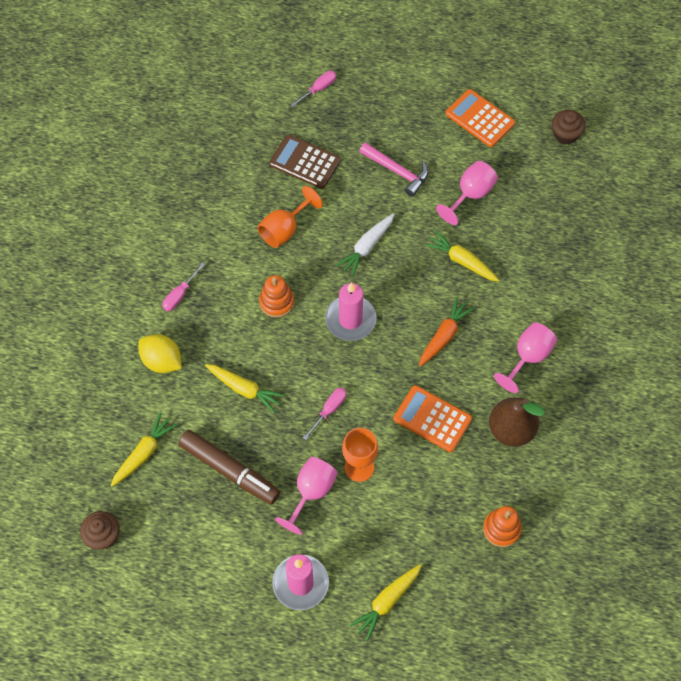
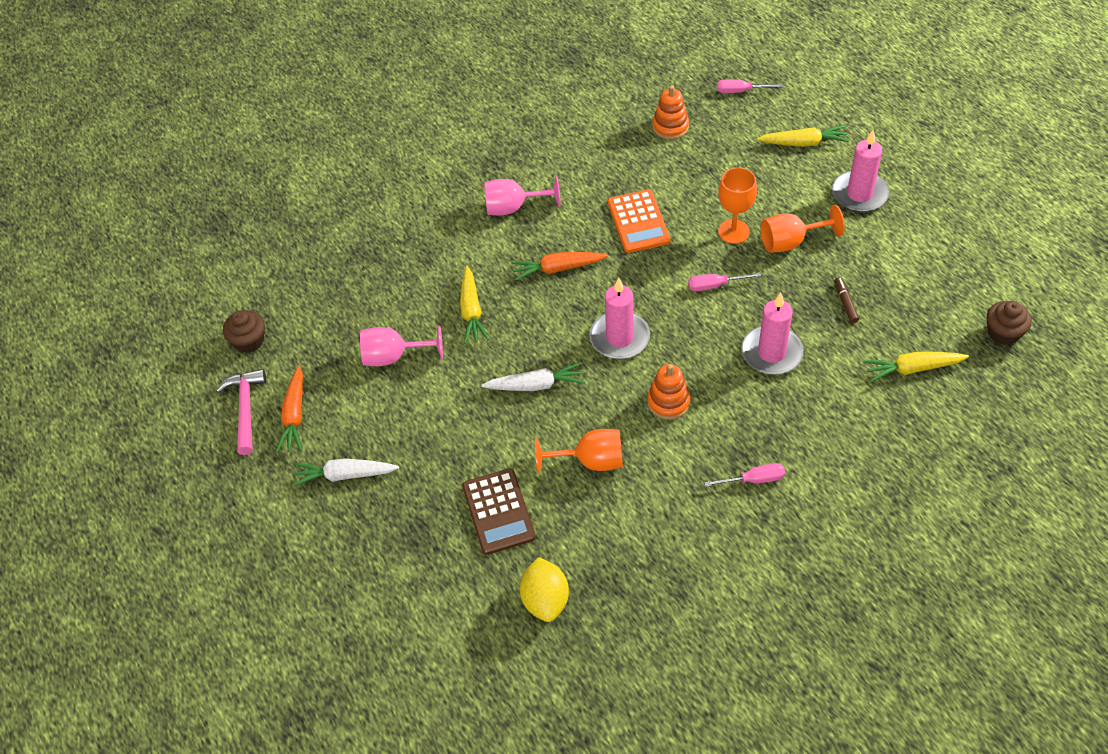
camera: 130 degrees left, 10 degrees down
yellow lemon [138,334,182,373] -> yellow lemon moved to [519,557,569,622]
brown marker [178,430,280,505] -> brown marker [835,277,859,323], size x0.43
yellow carrot [205,364,285,413] -> pink candle [741,293,804,375]
pink goblet [275,457,338,535] -> orange goblet [761,205,845,253]
pink screwdriver [291,71,336,107] -> pink screwdriver moved to [717,79,782,93]
pink hammer [359,142,429,197] -> pink hammer moved to [216,369,266,455]
orange calculator [445,89,515,147] -> orange carrot [276,366,303,453]
brown pear [489,398,545,447] -> none
none -> white carrot [292,458,399,486]

